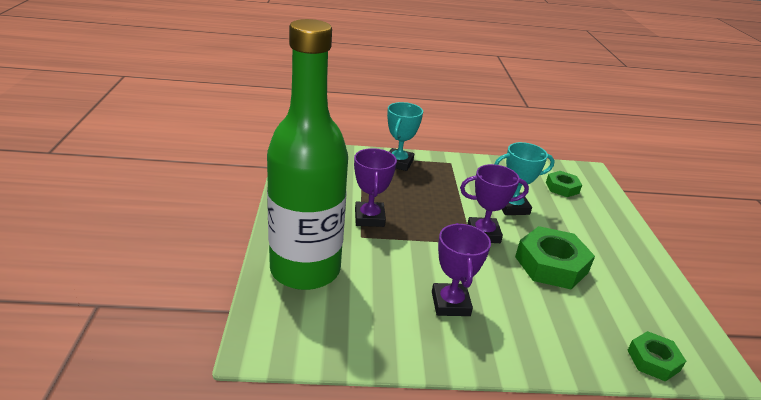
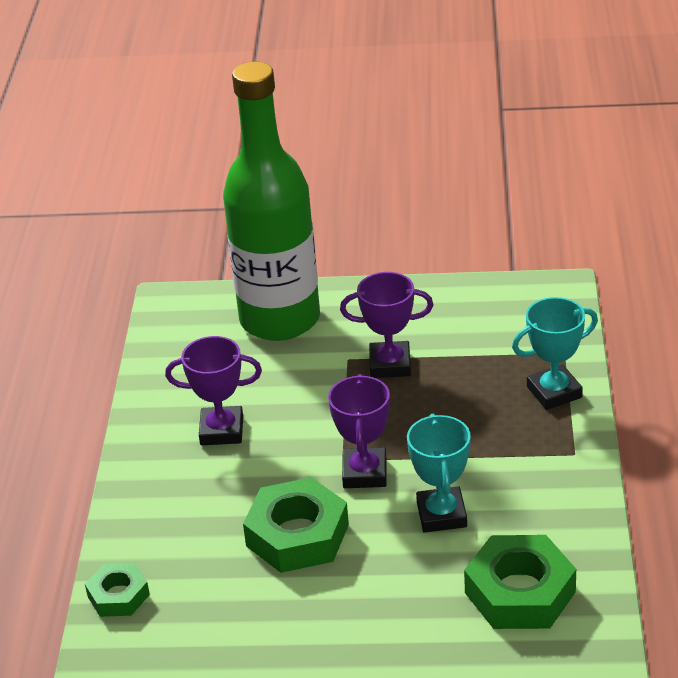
camera: 100 degrees right, 5 degrees up
turquoise trophy [387,102,423,171] -> turquoise trophy turned 45 degrees counterclockwise [512,297,598,410]
green nut [546,171,582,197] -> green nut [464,535,576,629], size x1.73

